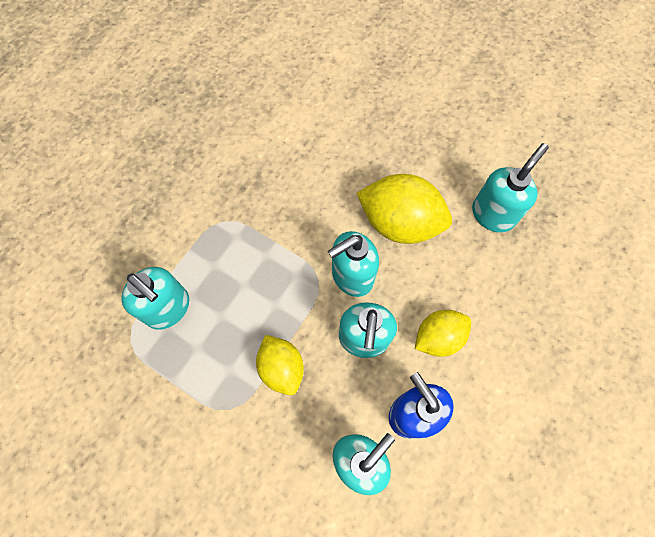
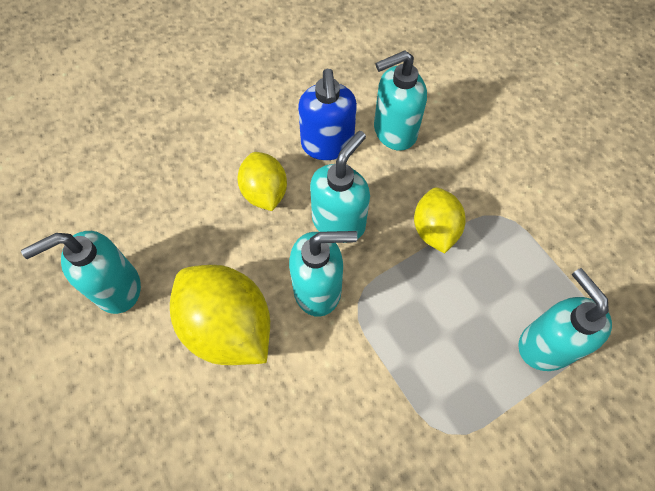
camera: 155 degrees left, 5 degrees down
yellow lemon [415,310,471,357] -> yellow lemon turned 75 degrees clockwise [238,152,287,211]

